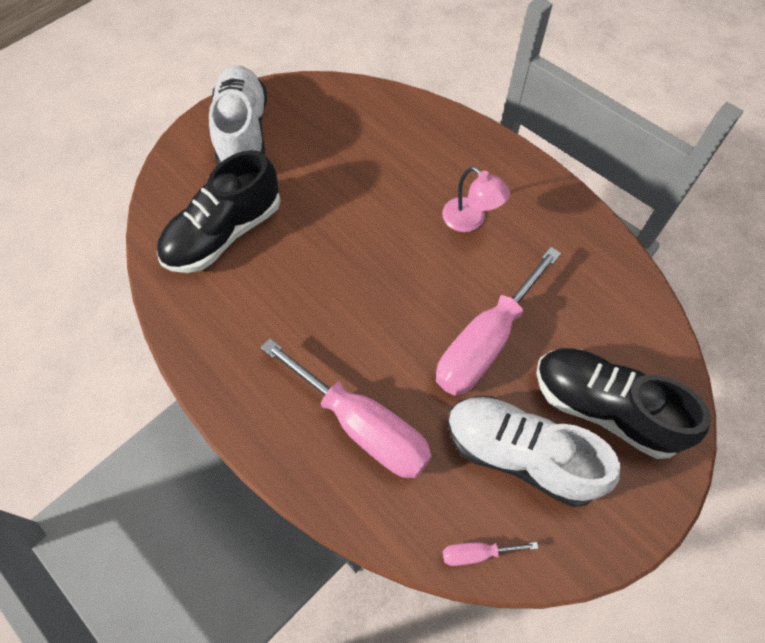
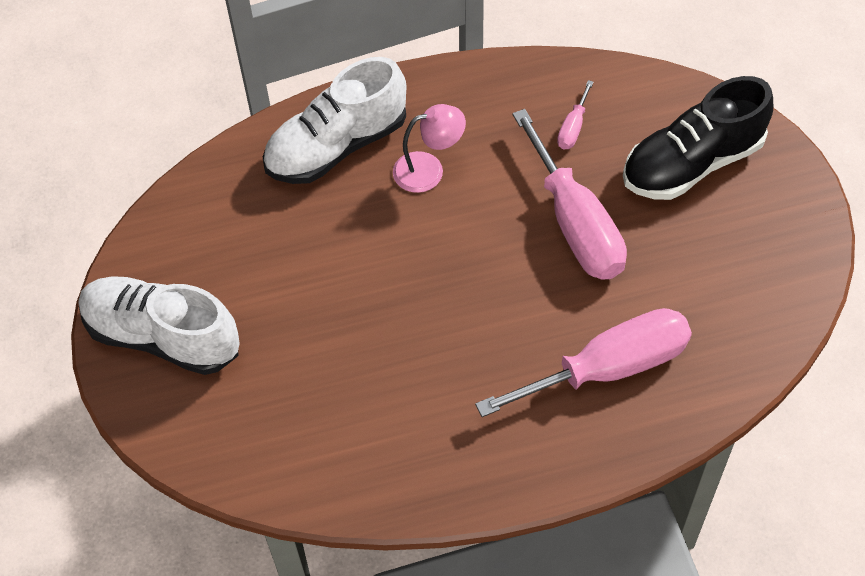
camera: 60 degrees left, 5 degrees down
black shoe [157,150,280,273] -> none
pink screwdriver [443,542,539,566] -> pink screwdriver moved to [557,80,593,150]
white shoe [448,396,620,507] -> white shoe moved to [263,57,406,184]

